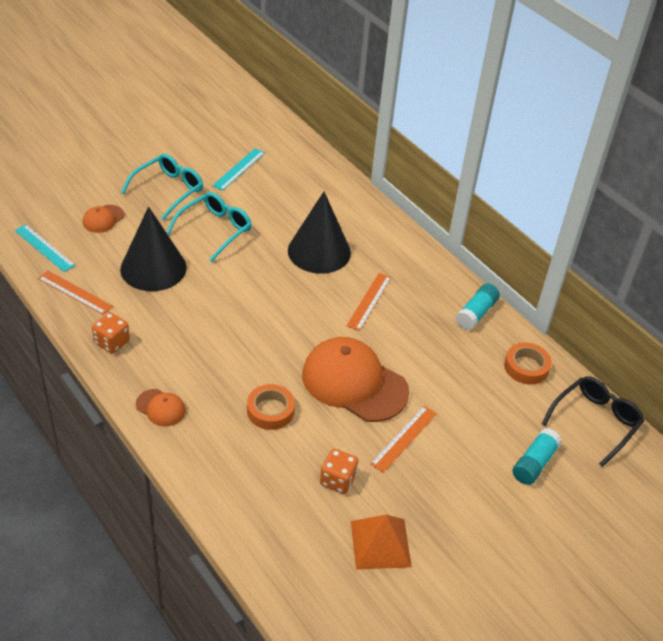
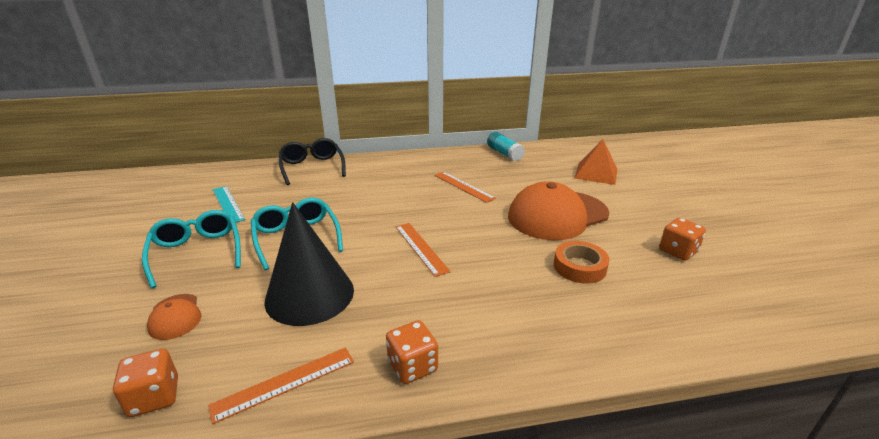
camera: 60 degrees left, 15 degrees down
turquoise ruler [14,224,76,272] -> orange dice [113,349,178,417]
orange cap [136,389,185,427] -> none
black cone [288,192,351,274] -> none
orange pyramid [351,515,412,570] -> orange pyramid moved to [574,139,617,185]
orange ruler [370,406,437,473] -> orange ruler moved to [396,223,451,277]
orange tape [504,342,552,385] -> none
turquoise glue stick [512,428,562,485] -> none
black glasses [542,377,644,467] -> black glasses moved to [279,138,346,185]

